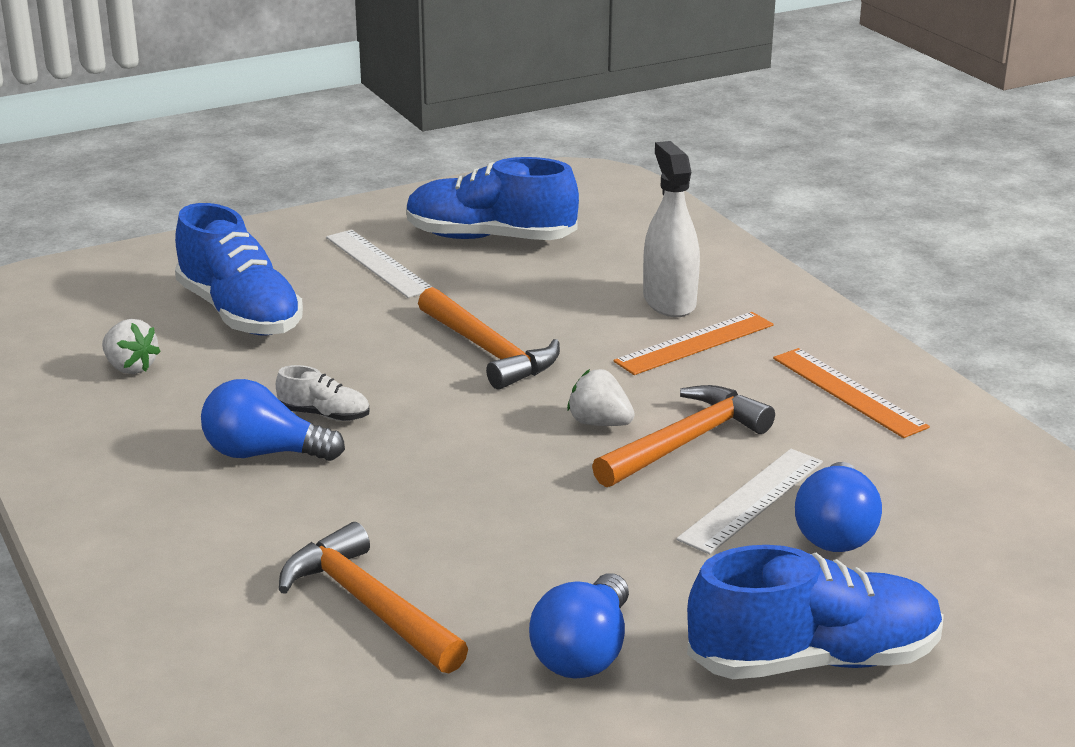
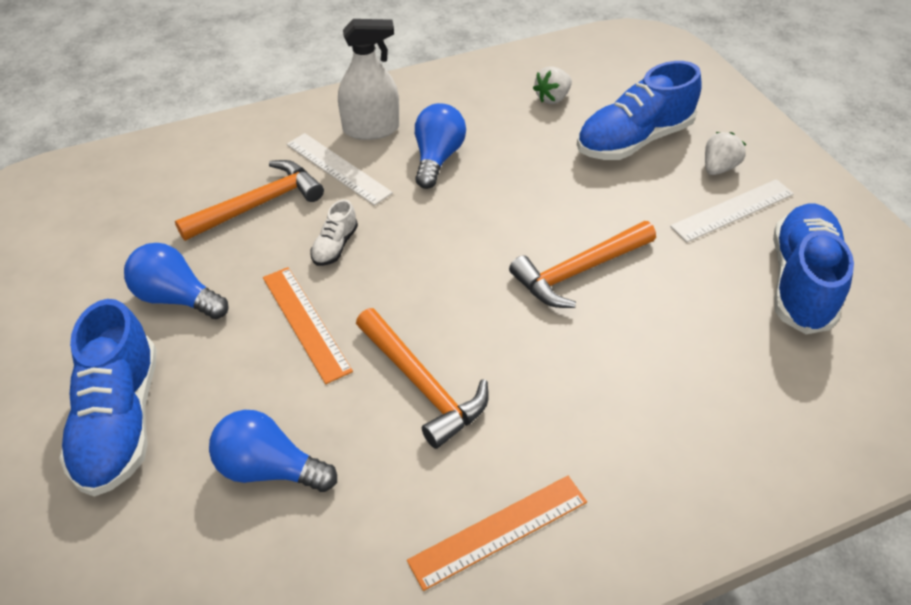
camera: 95 degrees right, 20 degrees up
white shoe [276,365,370,421] -> white shoe moved to [310,200,358,266]
white strawberry [567,369,635,426] -> white strawberry moved to [705,132,746,175]
orange ruler [613,312,773,375] -> orange ruler moved to [263,267,353,384]
white spray bottle [643,141,700,317] -> white spray bottle moved to [338,19,399,140]
white ruler [676,449,823,554] -> white ruler moved to [287,133,393,206]

